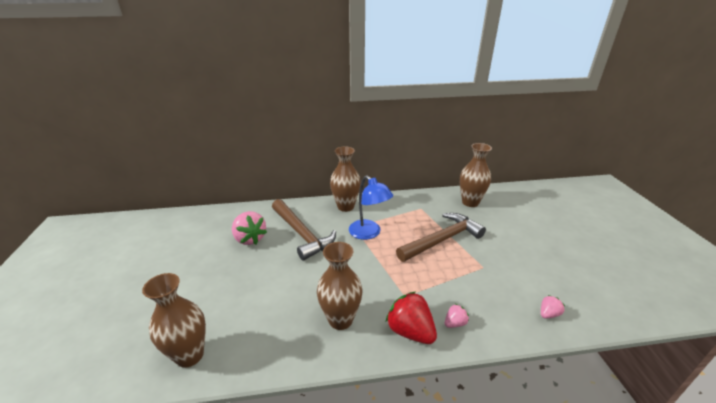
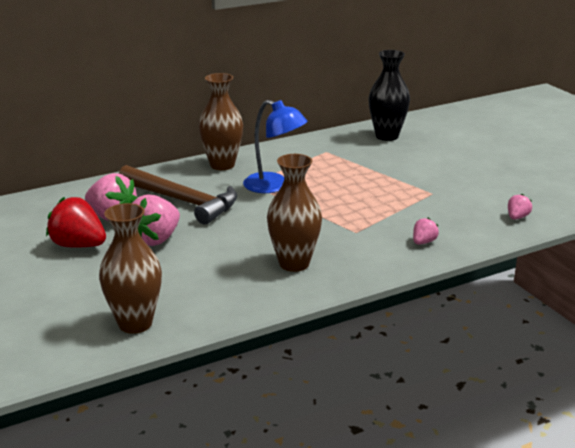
camera: 20 degrees left, 5 degrees down
red strawberry [386,292,437,344] -> red strawberry moved to [46,197,106,248]
brown hammer [396,213,486,262] -> none
brown vase [460,143,492,207] -> black vase [368,50,410,141]
none -> pink strawberry [132,194,180,246]

